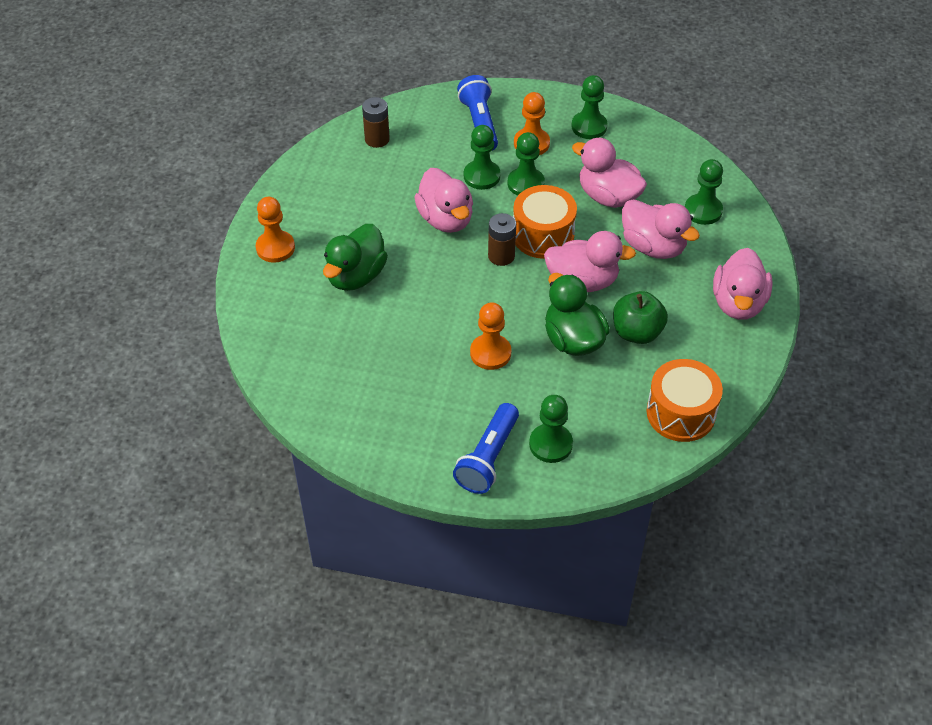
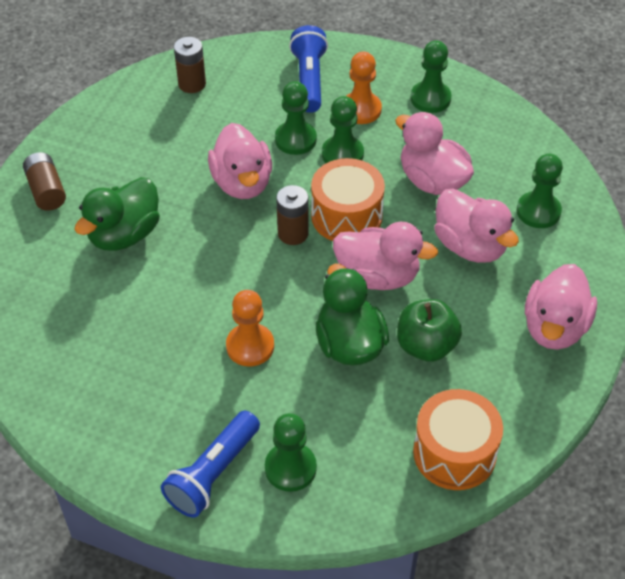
camera: 10 degrees right, 0 degrees up
orange pawn [256,197,295,263] -> brown battery [23,152,66,211]

